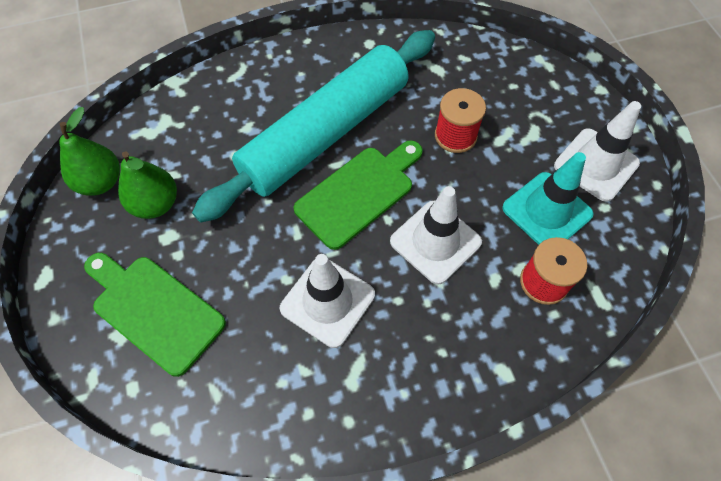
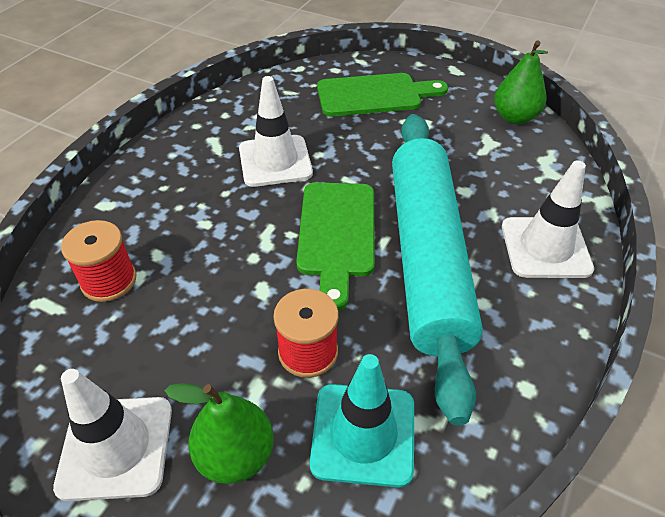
camera: 135 degrees right, 15 degrees down
green pear [118,151,177,219] -> green pear moved to [165,383,274,484]
white traffic cone [390,186,482,284] -> white traffic cone moved to [502,160,594,278]
turquoise traffic cone [502,152,594,245] -> turquoise traffic cone moved to [310,354,414,488]

